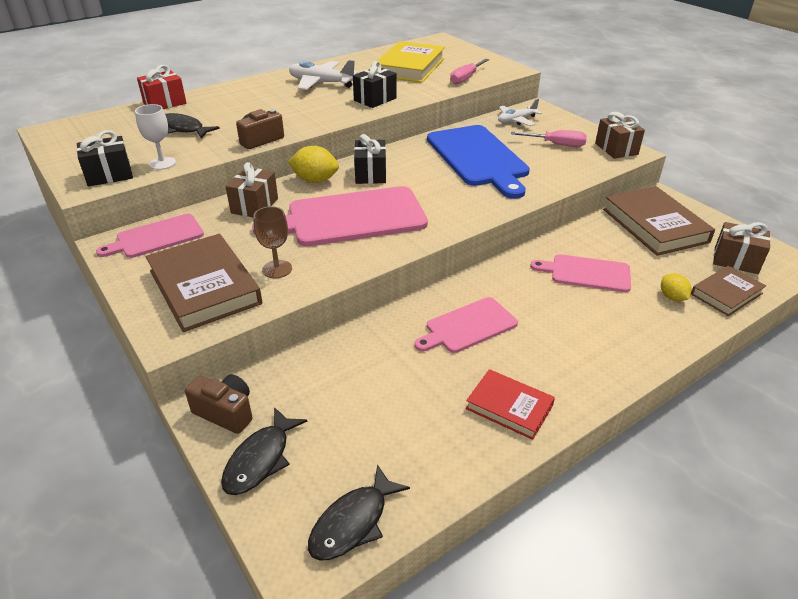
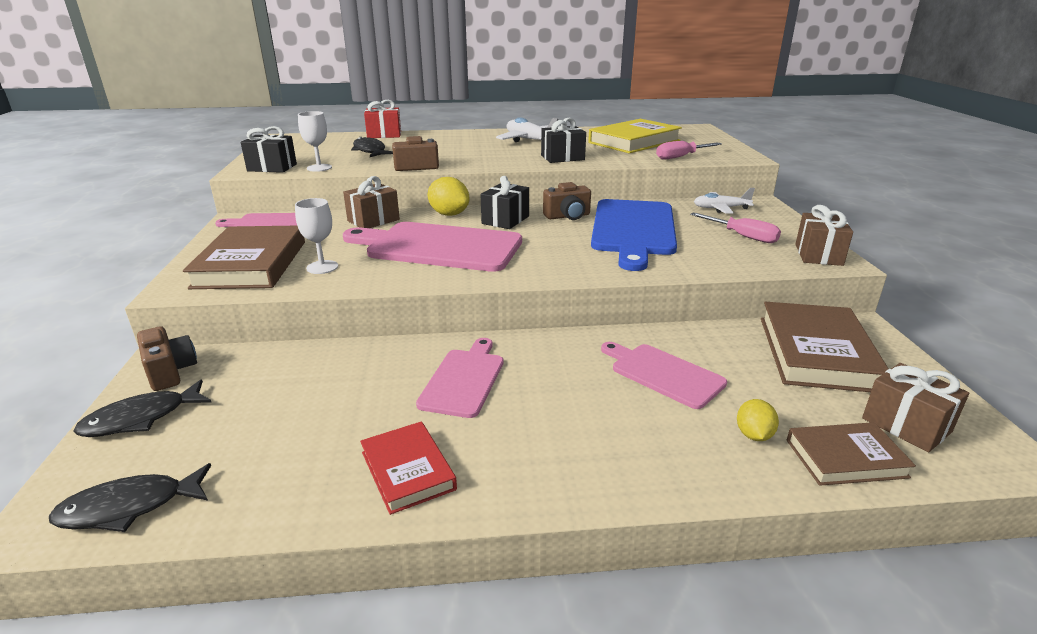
camera: 30 degrees right, 10 degrees down
brown goblet [254,206,292,278] -> white goblet [295,198,338,274]
pink cutting board [415,297,518,353] -> pink cutting board turned 105 degrees clockwise [416,338,504,418]
none -> brown camera [543,182,591,220]

